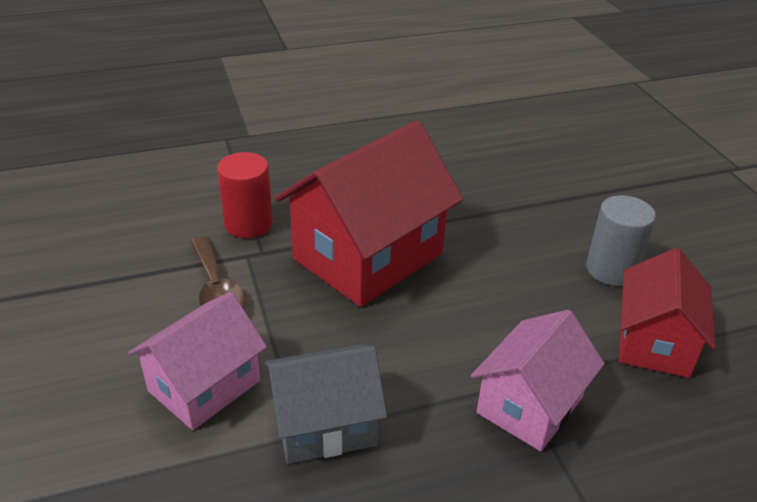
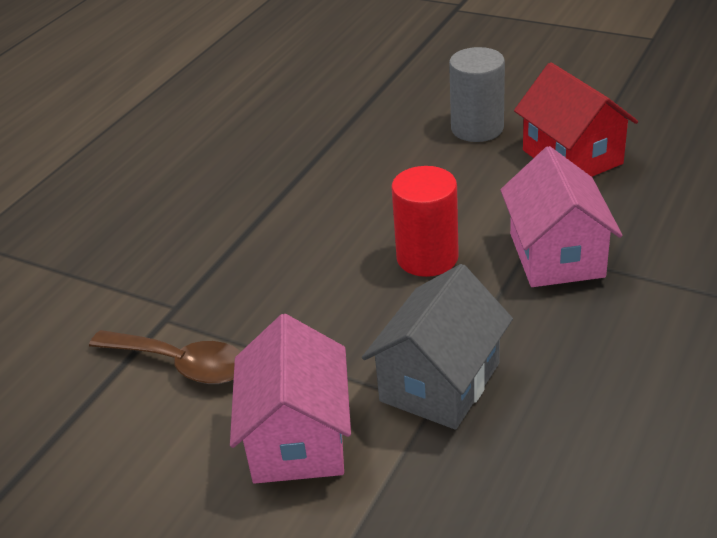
camera: 40 degrees left, 0 degrees up
red cylinder [217,152,273,238] -> red cylinder moved to [391,166,459,277]
red house [275,121,463,307] -> none

